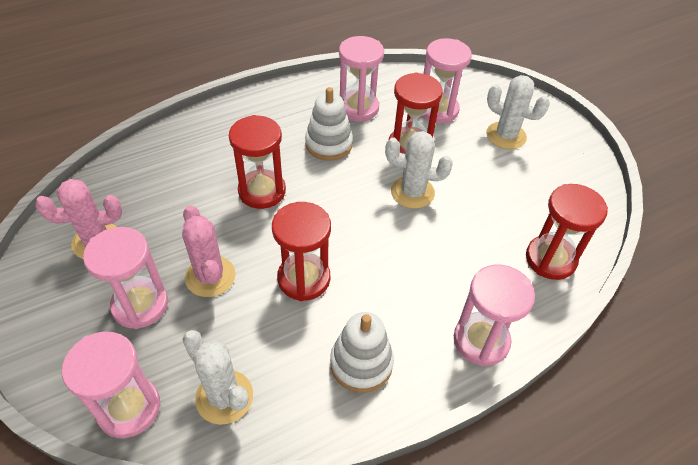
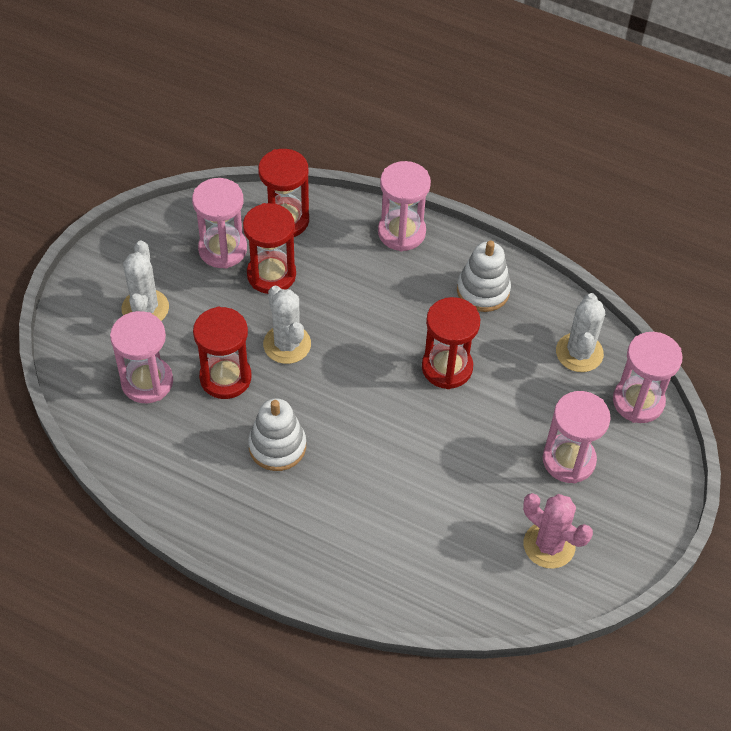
camera: 125 degrees left, 5 degrees up
pink cactus [182,205,235,297] -> none
red hourglass [229,115,286,209] -> red hourglass moved to [243,203,296,294]
pink hourglass [339,36,384,122] -> pink hourglass moved to [192,178,247,269]

